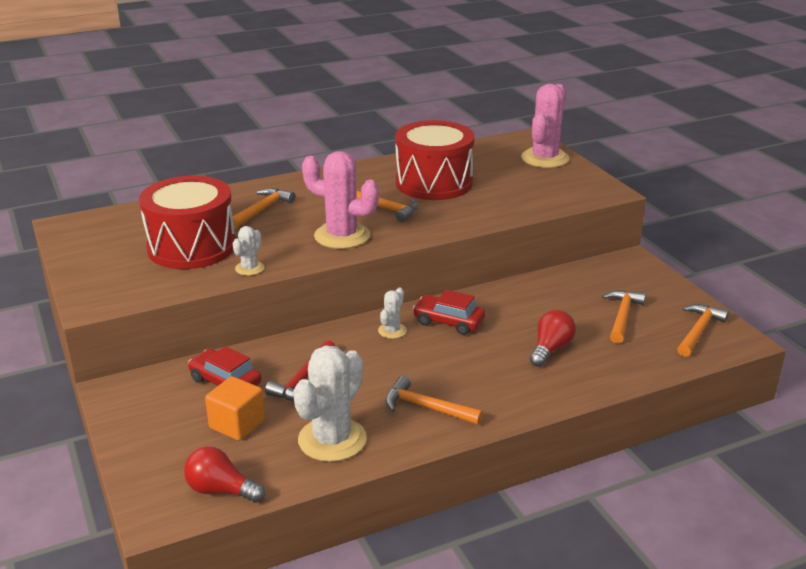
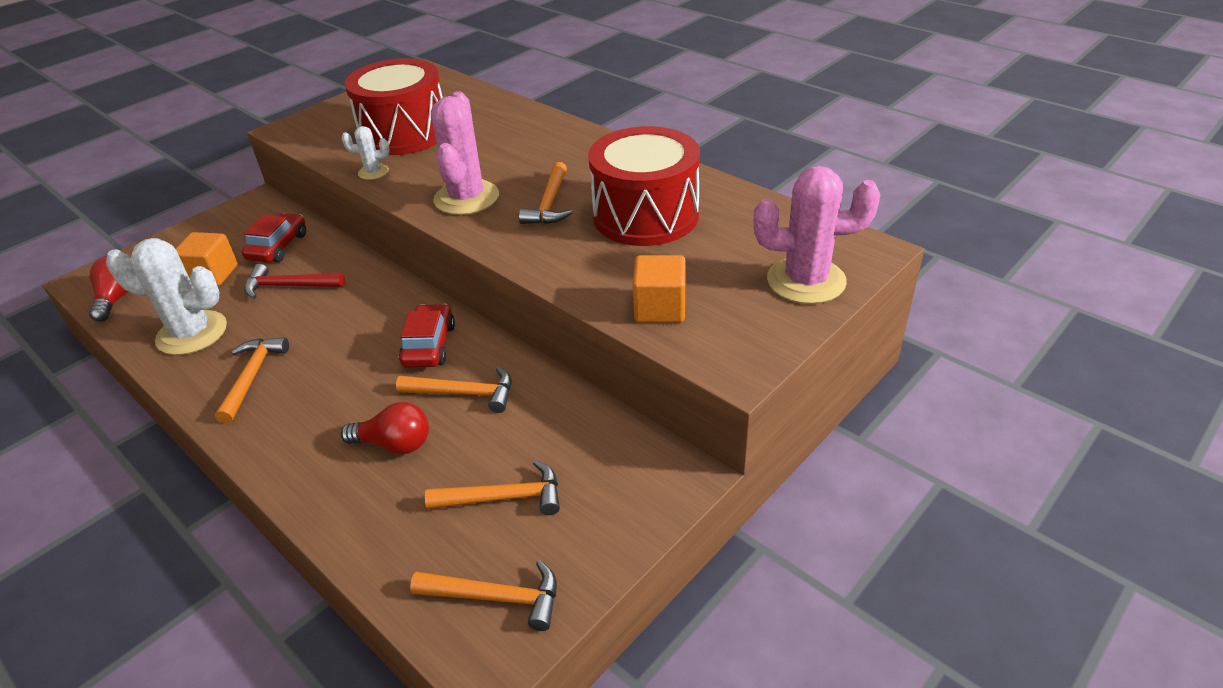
camera: 70 degrees right, 10 degrees up
orange hammer [233,188,295,229] -> orange hammer moved to [396,366,512,413]
white cactus [378,287,407,339] -> none
none -> orange cube [633,255,686,323]

